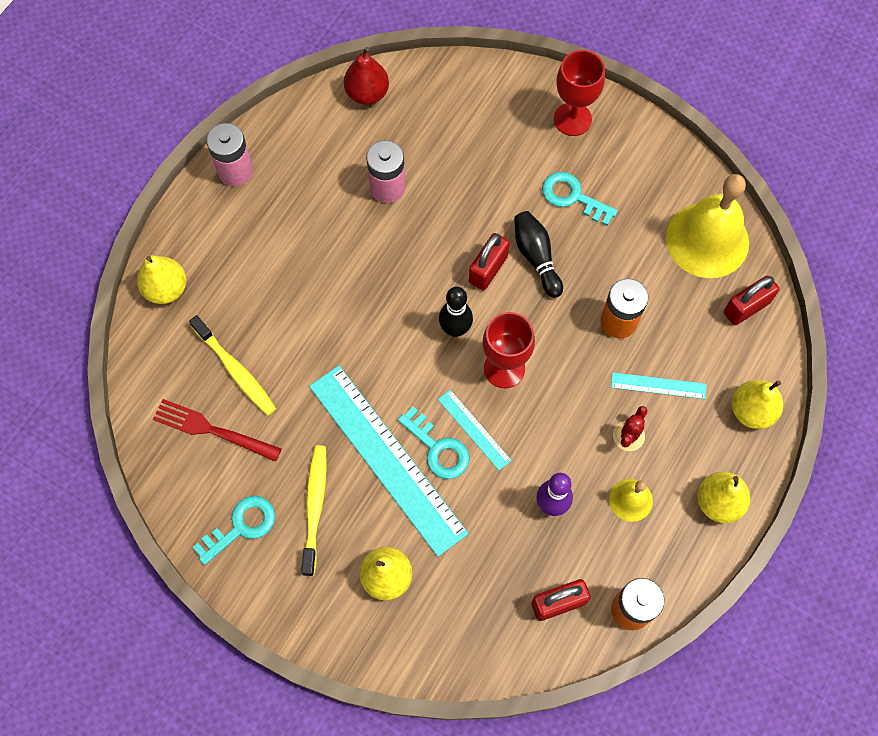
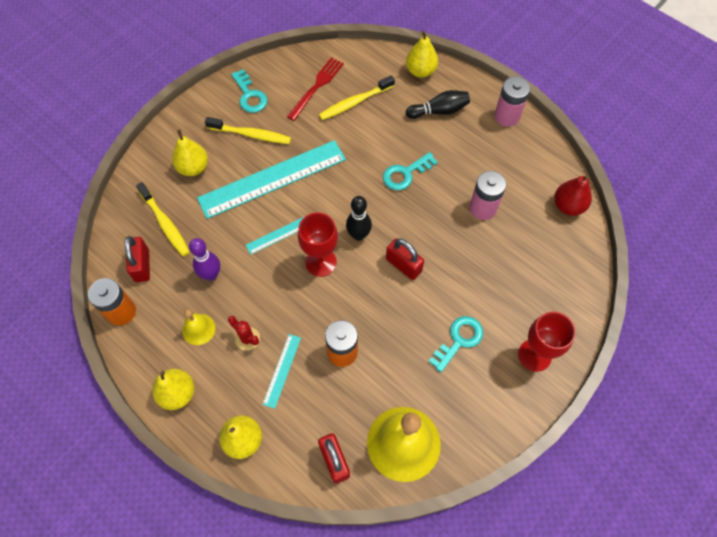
camera: 100 degrees right, 5 degrees down
turquoise key [398,407,470,479] -> turquoise key moved to [383,152,438,190]
black bowling pin [514,211,563,298] -> black bowling pin moved to [406,90,470,119]
none -> yellow toothbrush [136,182,190,257]

